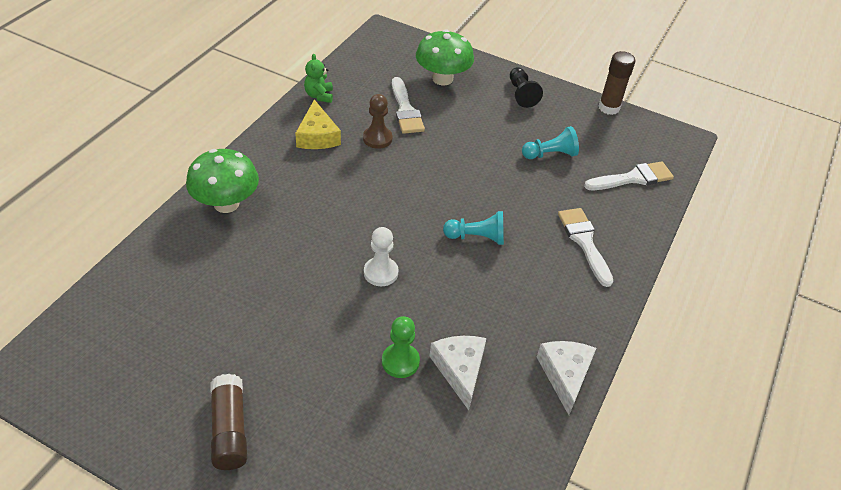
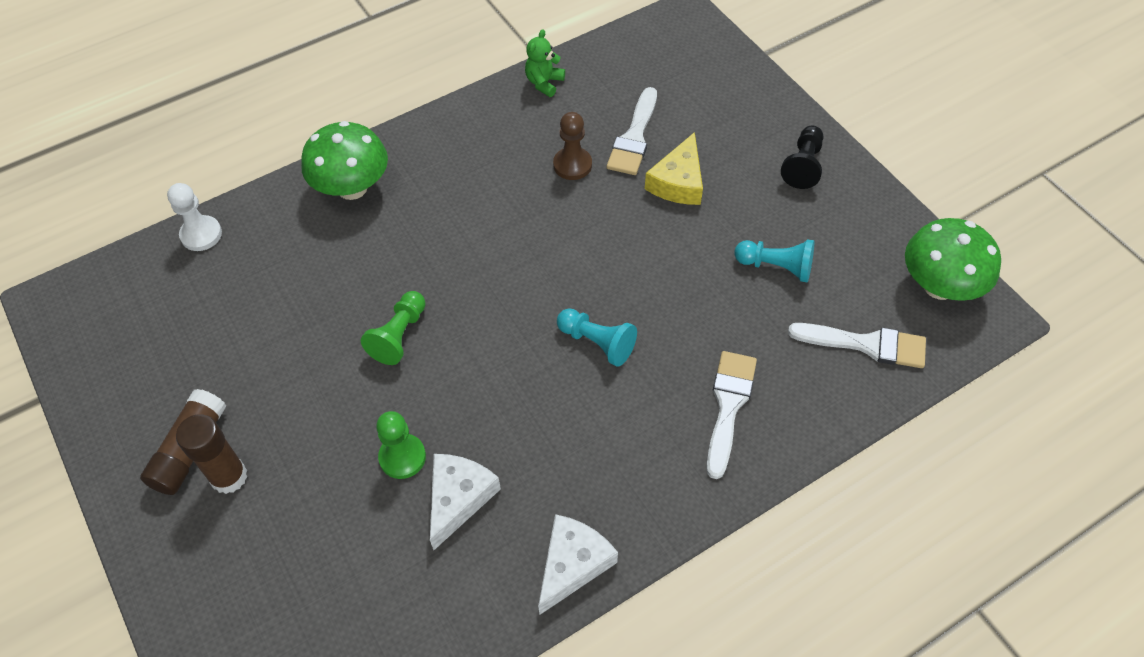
camera: 35 degrees right, 10 degrees up
yellow cheese [295,100,341,149] -> yellow cheese moved to [645,132,703,205]
white pawn [364,227,399,286] -> white pawn moved to [167,183,222,251]
green mushroom [416,29,474,85] -> green mushroom moved to [905,218,1001,301]
brown glue stick [599,51,635,115] -> brown glue stick moved to [176,414,247,494]
none -> green pawn [361,291,426,365]

